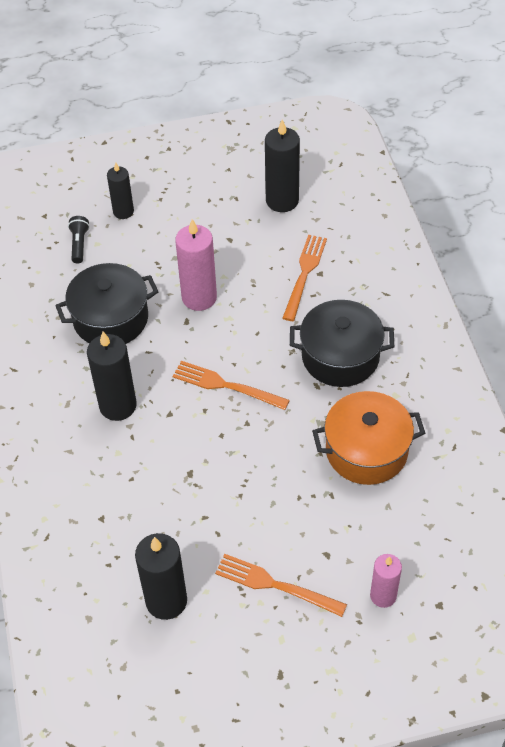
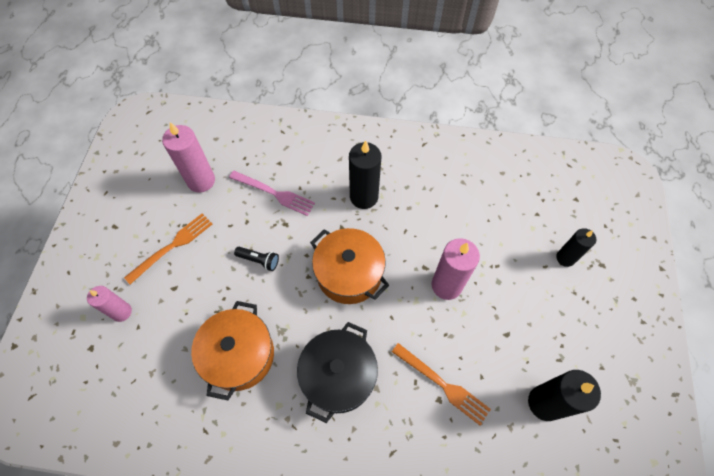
camera: 110 degrees right, 10 degrees up
black pot [55,263,158,344] -> none
black flashlight [68,216,90,264] -> black flashlight moved to [234,247,279,271]
black candle [135,533,187,620] -> pink candle [162,122,215,193]
orange fork [173,361,290,410] -> orange pot [310,228,389,304]
none -> pink fork [229,171,315,216]

